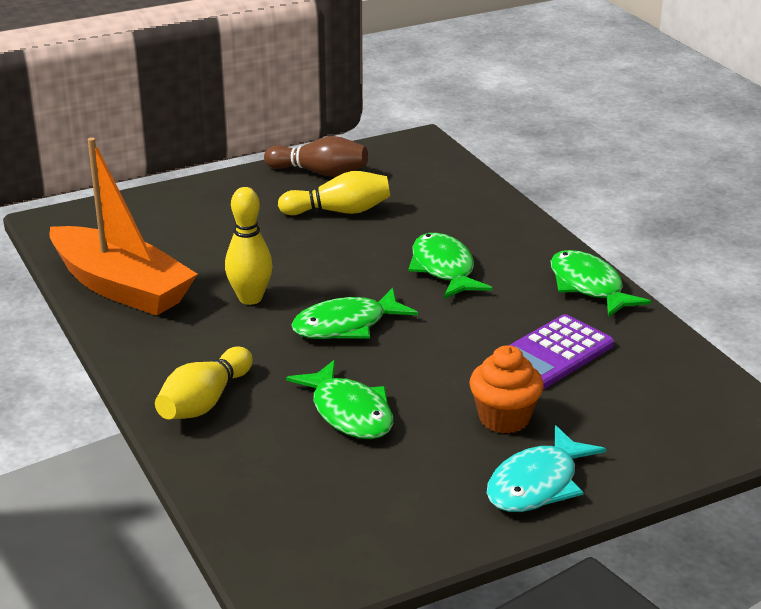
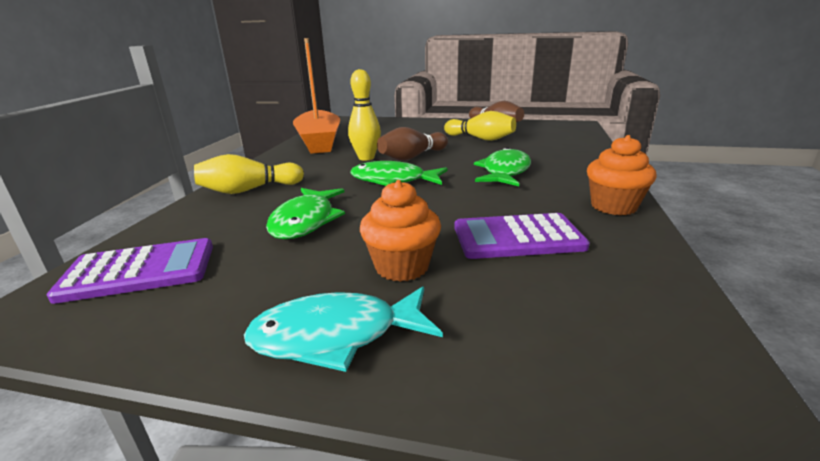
camera: 40 degrees right, 5 degrees down
green fish [551,250,651,317] -> orange cupcake [587,135,657,215]
none -> purple calculator [47,238,213,304]
none -> brown bowling pin [377,127,448,161]

